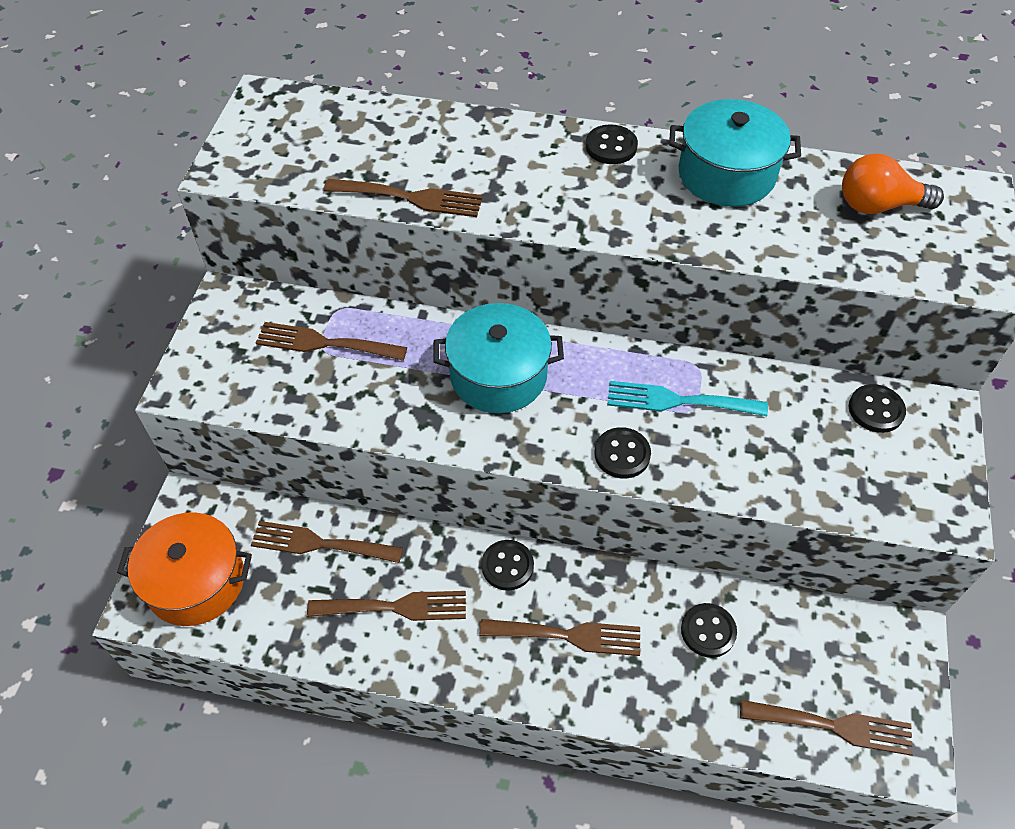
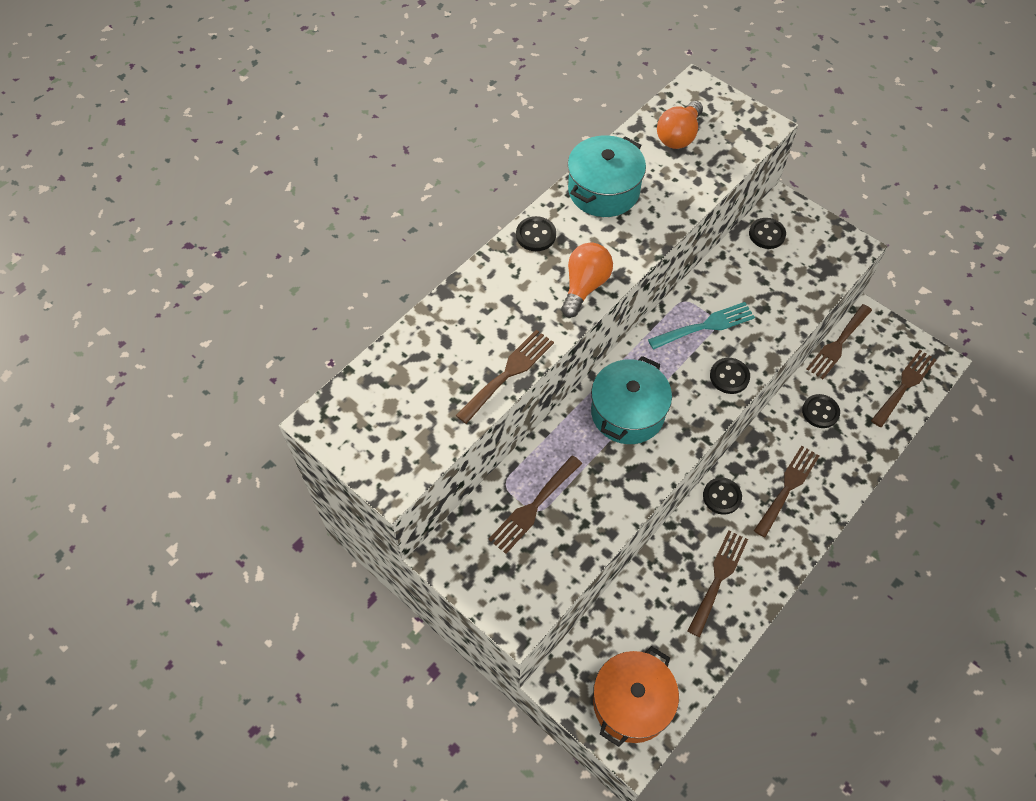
camera: 60 degrees left, 5 degrees up
brown fork [251,521,403,563] -> brown fork moved to [807,304,872,379]
turquoise fork [608,381,768,416] -> turquoise fork turned 150 degrees counterclockwise [648,302,755,350]
none -> orange light bulb [561,243,613,318]

